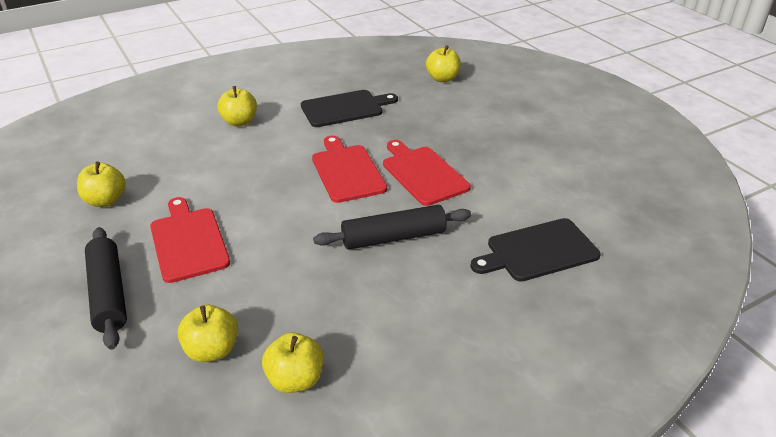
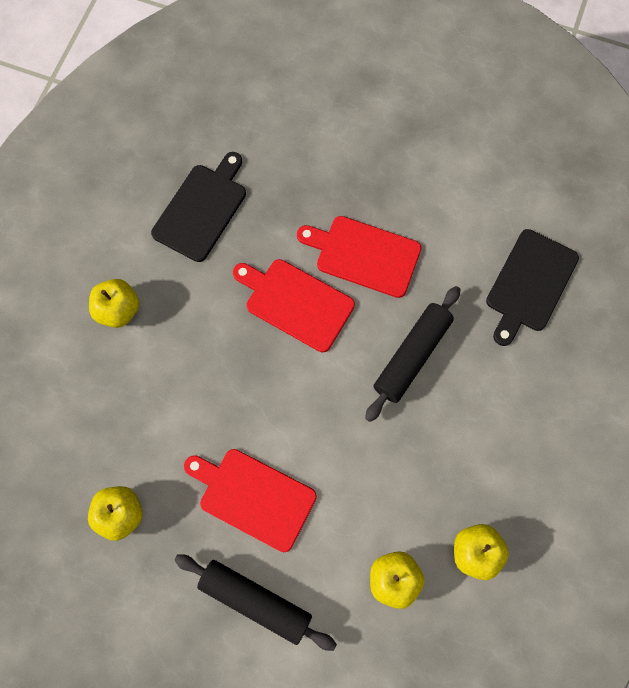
camera: 40 degrees left, 35 degrees up
yellow apple [426,45,461,82] -> none

